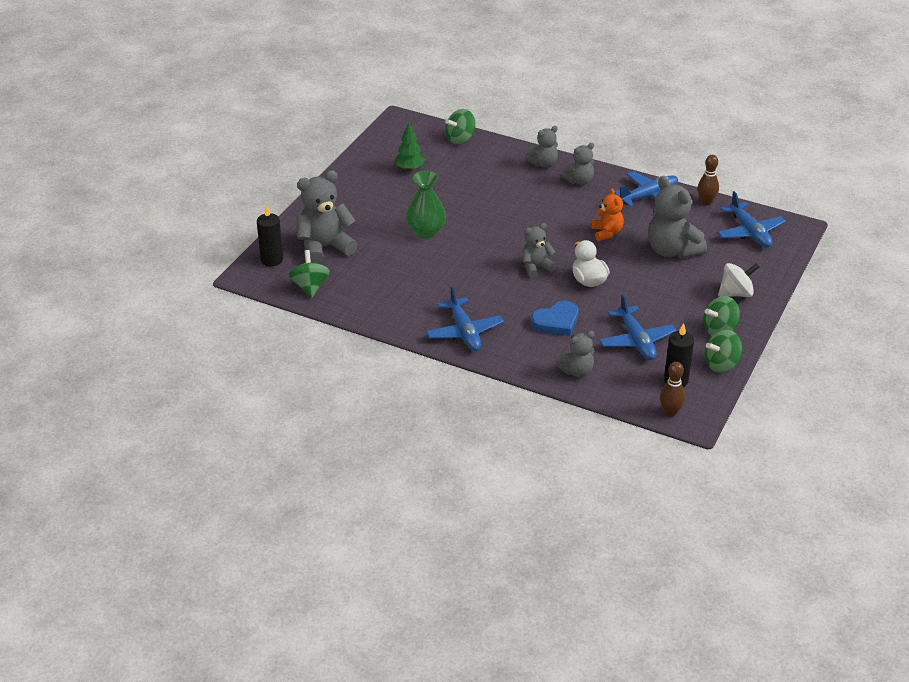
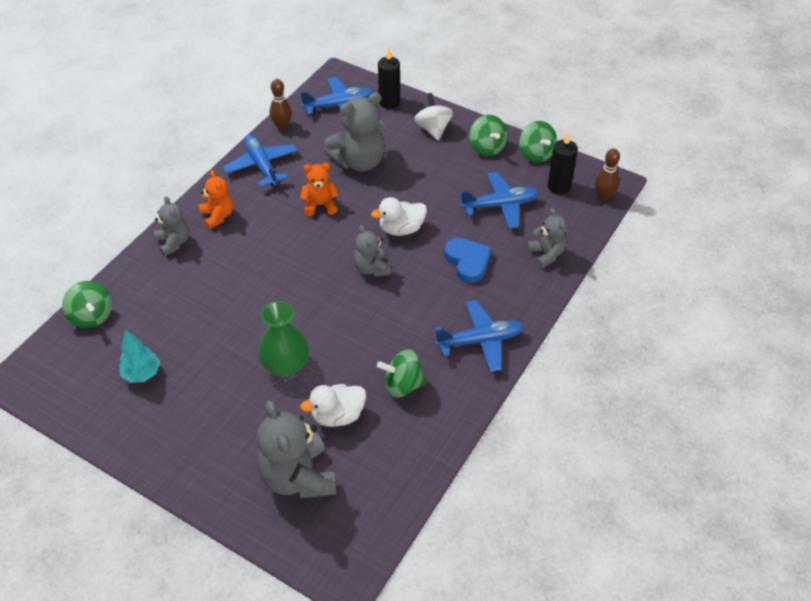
camera: 85 degrees left, 10 degrees up
black candle [257,204,283,267] -> black candle moved to [378,48,400,109]
green spinning top [289,250,330,298] -> green spinning top moved to [377,350,427,398]
green tree [395,122,425,171] -> turquoise tree [119,330,160,383]
grey teddy bear [561,143,594,185] -> orange teddy bear [199,170,233,229]
none -> white duck [300,384,366,427]

